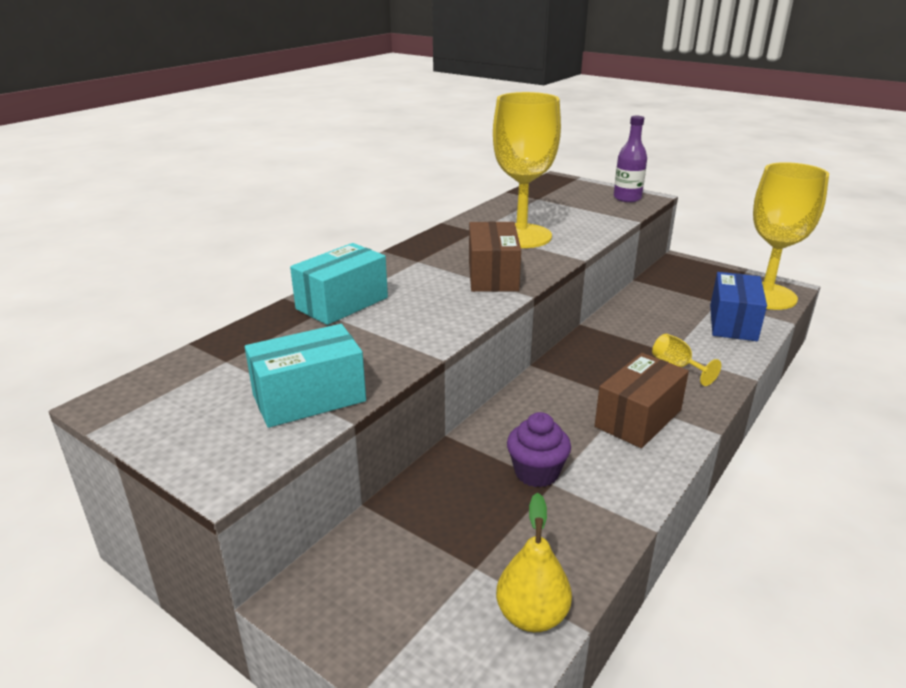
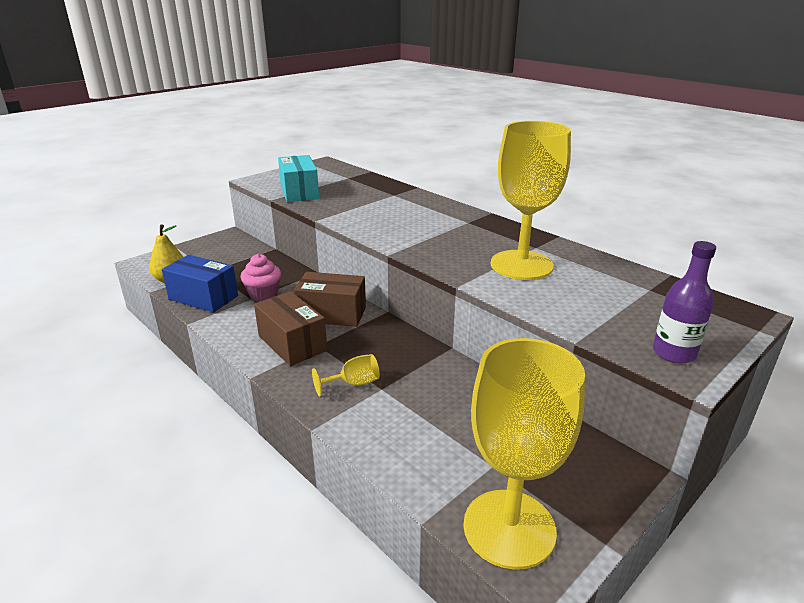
camera: 100 degrees right, 0 degrees up
turquoise box [290,243,388,325] -> none
brown box [469,221,521,292] -> brown box moved to [294,272,366,327]
purple cupcake [507,412,571,487] -> pink cupcake [241,254,281,302]
blue box [710,272,767,341] -> blue box moved to [162,255,238,313]

